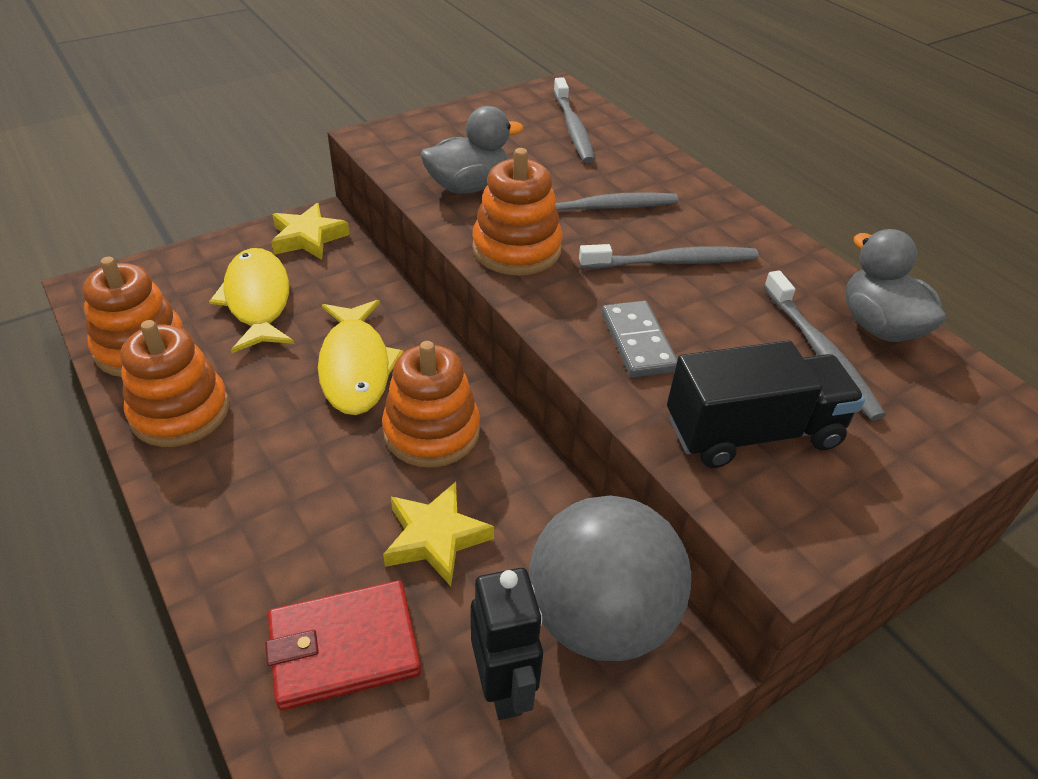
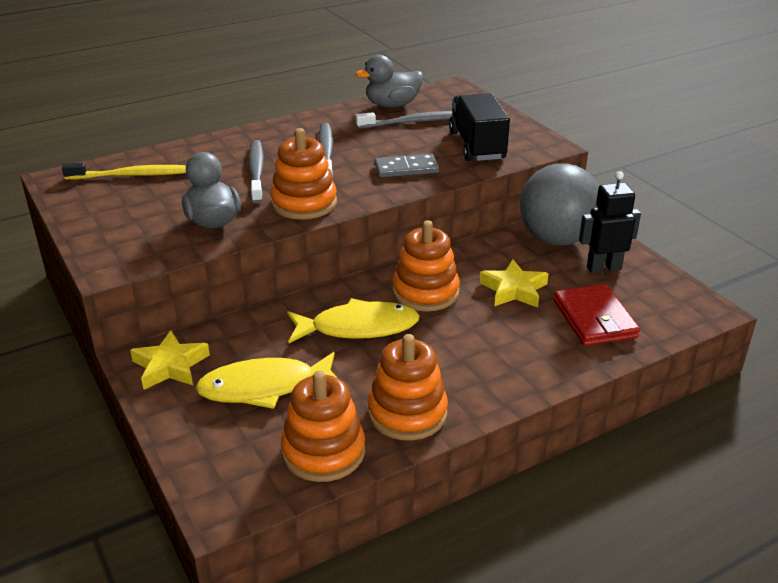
camera: 85 degrees left, 10 degrees down
grey toothbrush [553,77,595,163] -> yellow toothbrush [62,163,186,180]

